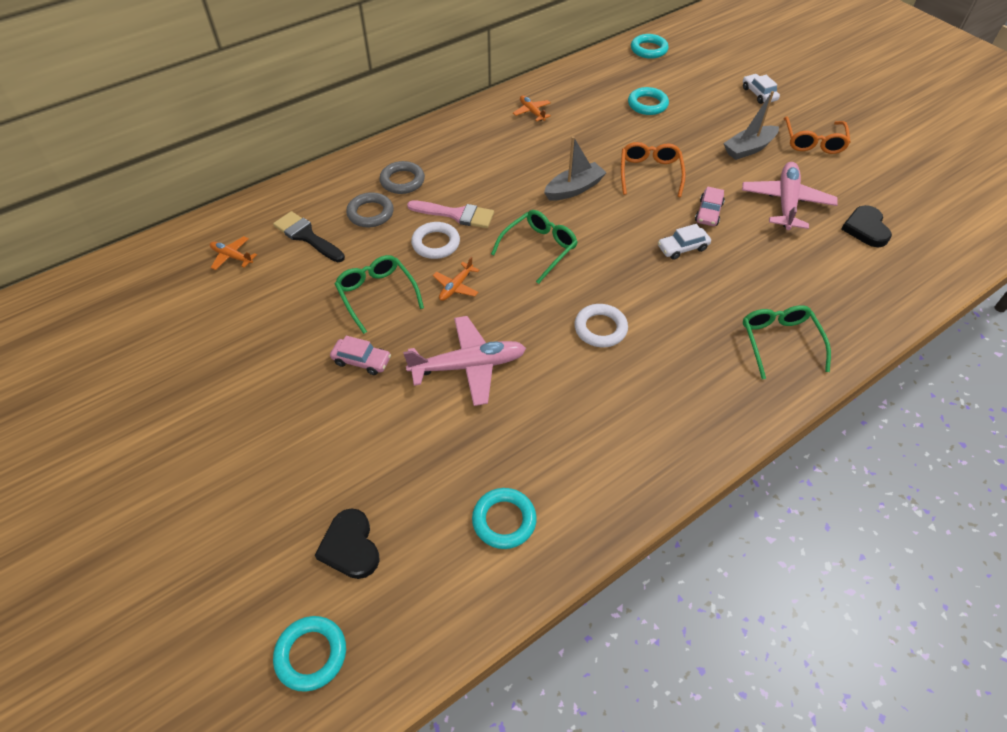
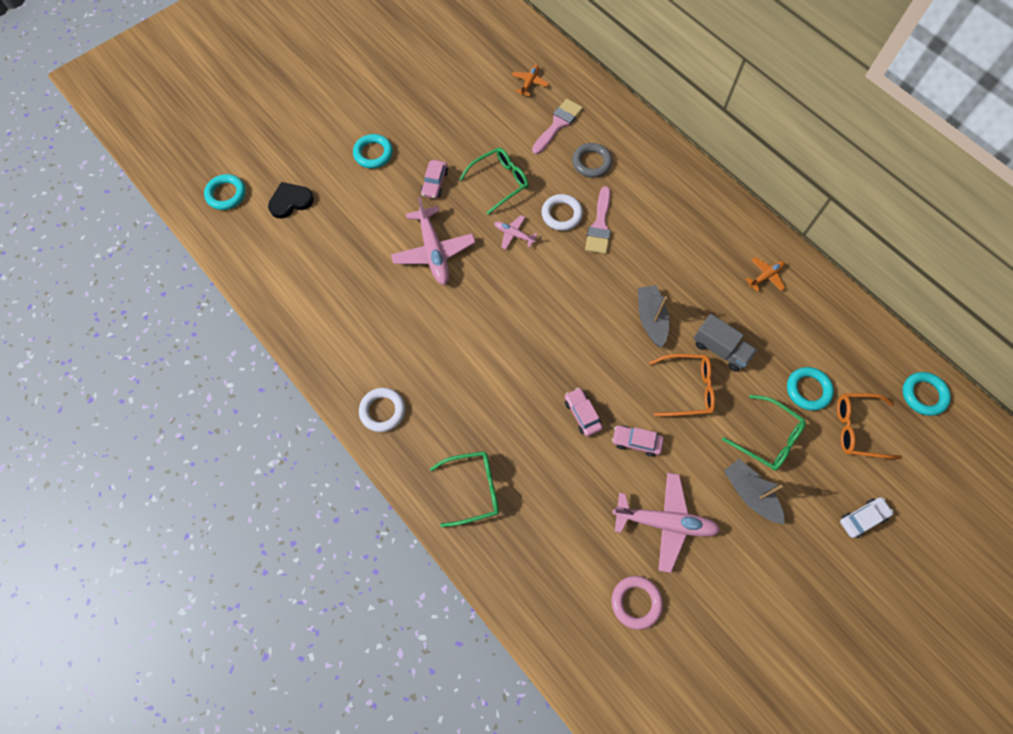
camera: 85 degrees right, 15 degrees up
black brush [273,211,345,262] -> pink brush [532,99,583,154]
grey ring [379,161,425,194] -> none
orange plane [433,257,479,301] -> pink plane [494,215,538,249]
turquoise ring [472,488,537,549] -> turquoise ring moved to [353,134,393,168]
green glasses [491,210,577,284] -> green glasses moved to [722,395,806,471]
grey boat [544,136,607,201] -> grey boat turned 150 degrees counterclockwise [638,285,669,348]
white ring [574,304,628,347] -> white ring moved to [359,388,405,432]
white car [658,224,711,260] -> pink car [565,387,603,437]
orange glasses [784,116,851,154] -> orange glasses moved to [837,393,902,459]
black heart [841,205,892,247] -> pink ring [612,576,663,630]
none -> grey truck [693,314,757,372]

